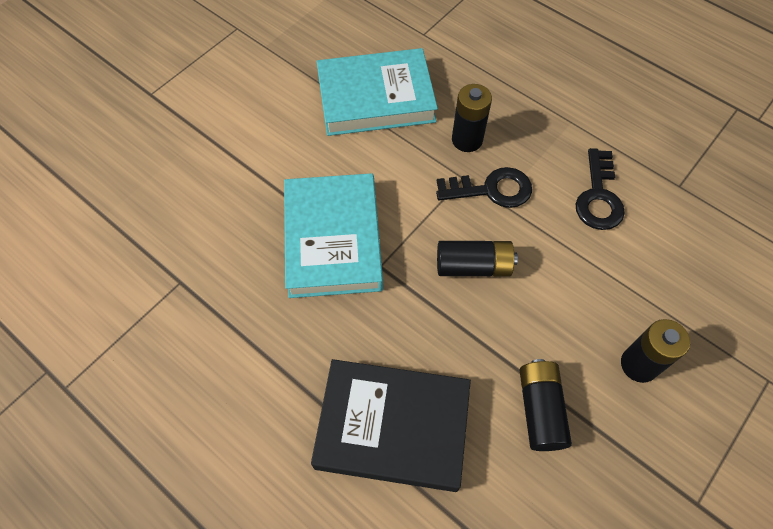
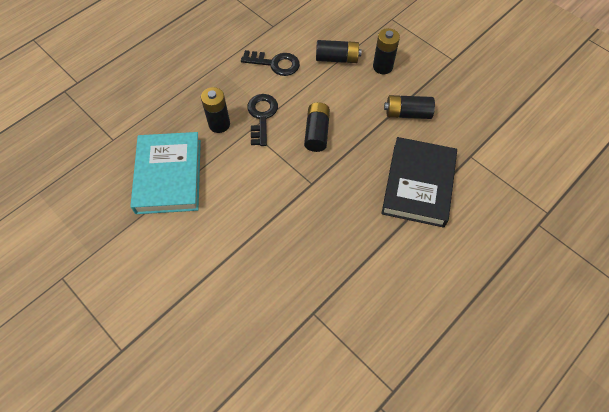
camera: 85 degrees left, 0 degrees up
turquoise book [284,173,383,298] -> none
none -> black battery [316,40,362,63]

